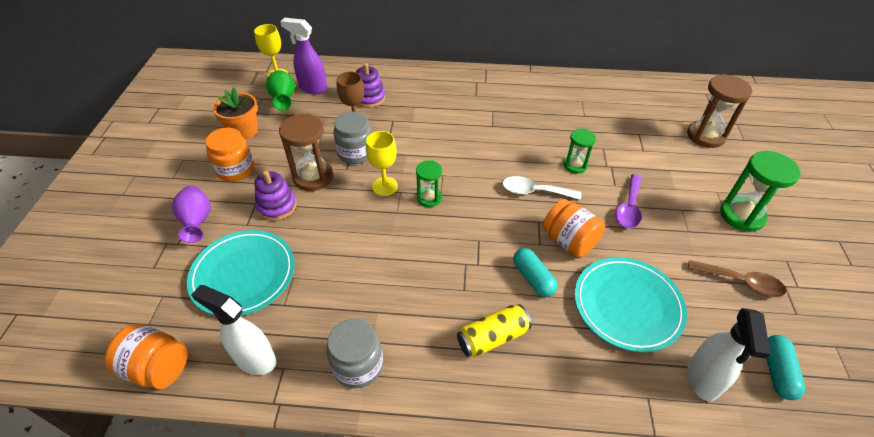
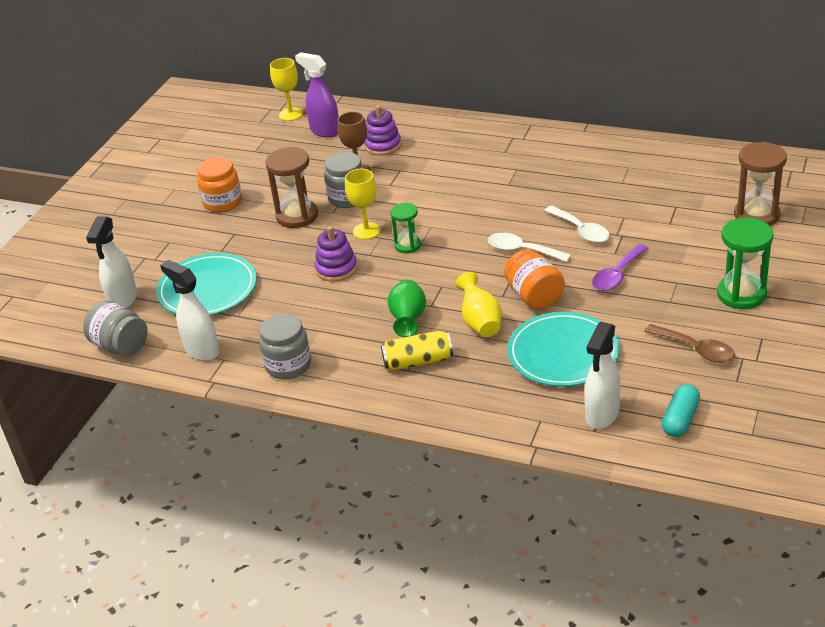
camera: 20 degrees right, 10 degrees down
orange jar [104,323,188,389] -> grey jar [83,301,148,356]
purple vase [172,185,211,243] -> none
orange flower pot [213,87,258,140] -> none
purple stacking toy [254,171,297,221] -> purple stacking toy moved to [315,226,357,282]
green vase [266,70,295,110] -> green vase moved to [387,279,426,337]
turquoise capsule [513,248,558,297] -> yellow vase [455,272,501,337]
green hourglass [564,129,596,174] -> white spoon [544,206,610,243]
none -> white spray bottle [86,216,137,308]

